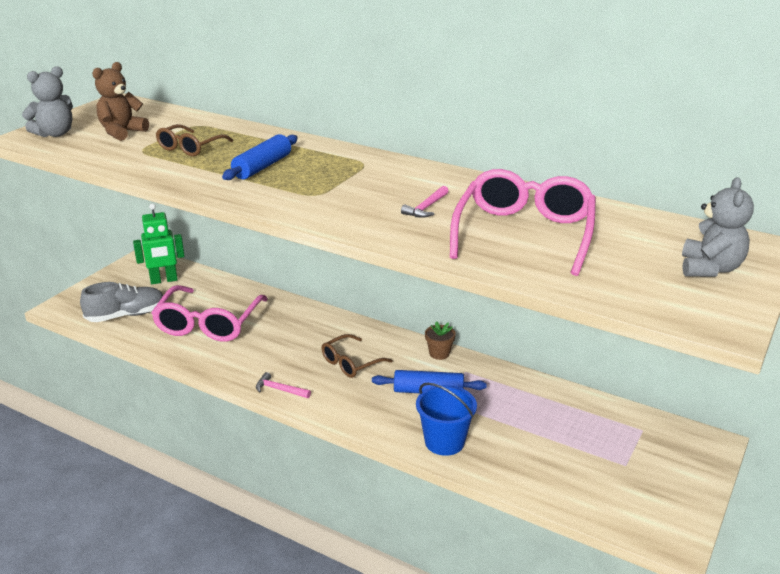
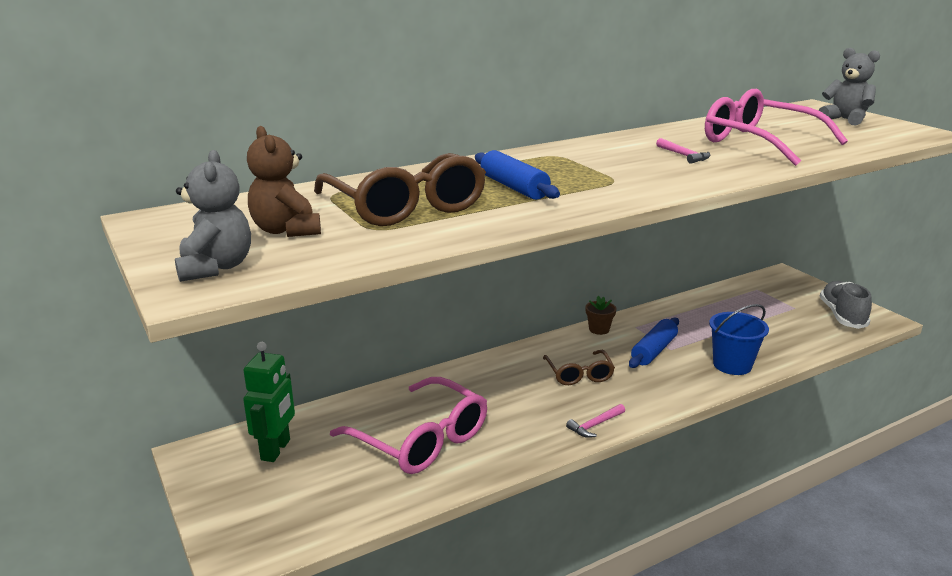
camera: 60 degrees left, 5 degrees down
grey shoe [80,282,163,322] -> grey shoe moved to [820,281,872,329]
brown glasses [156,124,233,156] -> brown glasses [314,153,486,226], size x1.78

